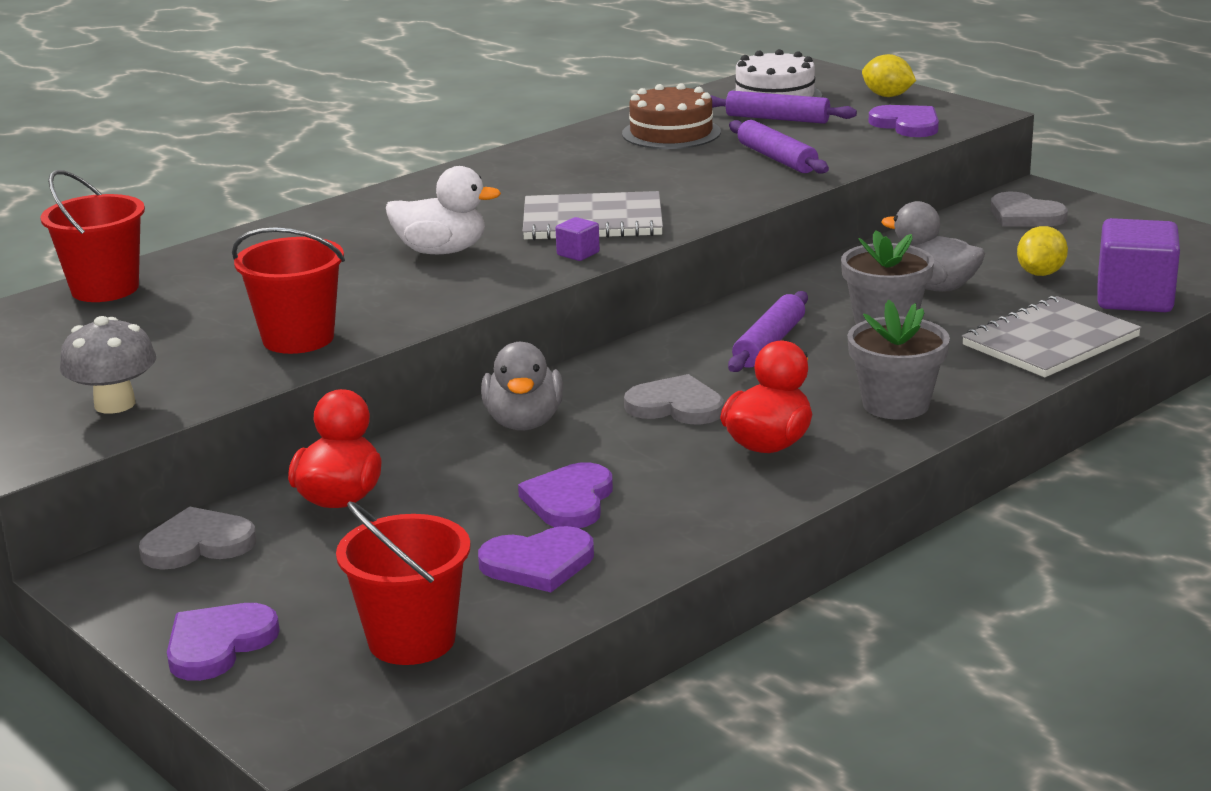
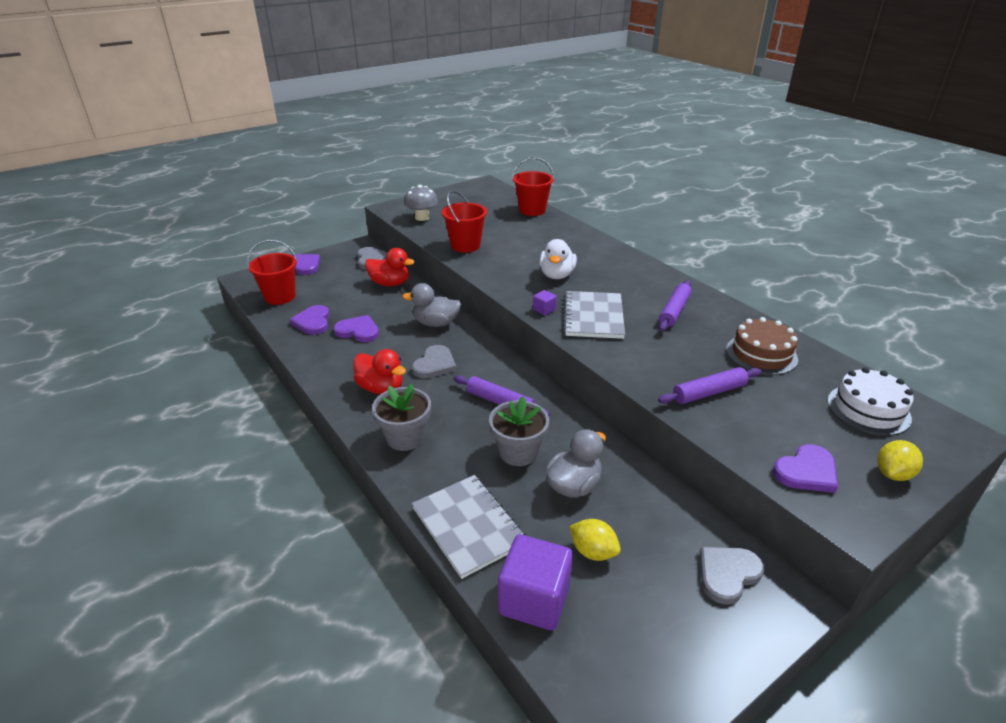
camera: 95 degrees right, 10 degrees up
purple rolling pin [710,91,857,124] -> purple rolling pin moved to [659,280,692,331]

